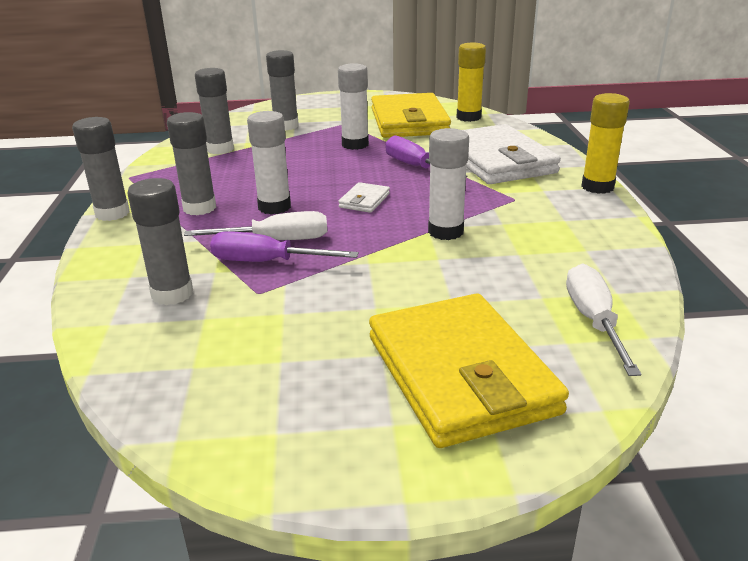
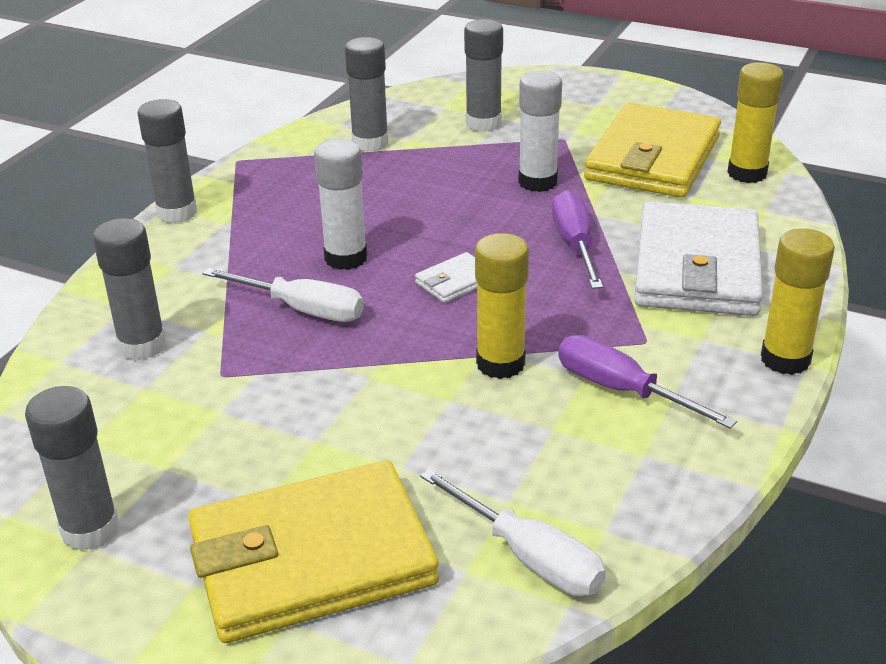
camera: 30 degrees right, 5 degrees up
grey glue stick [167,112,216,215] -> grey glue stick moved to [25,386,120,551]
purple screwdriver [210,231,359,262] -> purple screwdriver moved to [558,335,737,429]
yellow wallet [369,293,569,448] -> yellow wallet turned 60 degrees clockwise [188,461,439,643]
white glue stick [428,128,469,240] -> yellow glue stick [475,233,529,379]
white screwdriver [566,264,642,376] -> white screwdriver turned 105 degrees clockwise [420,469,606,596]

